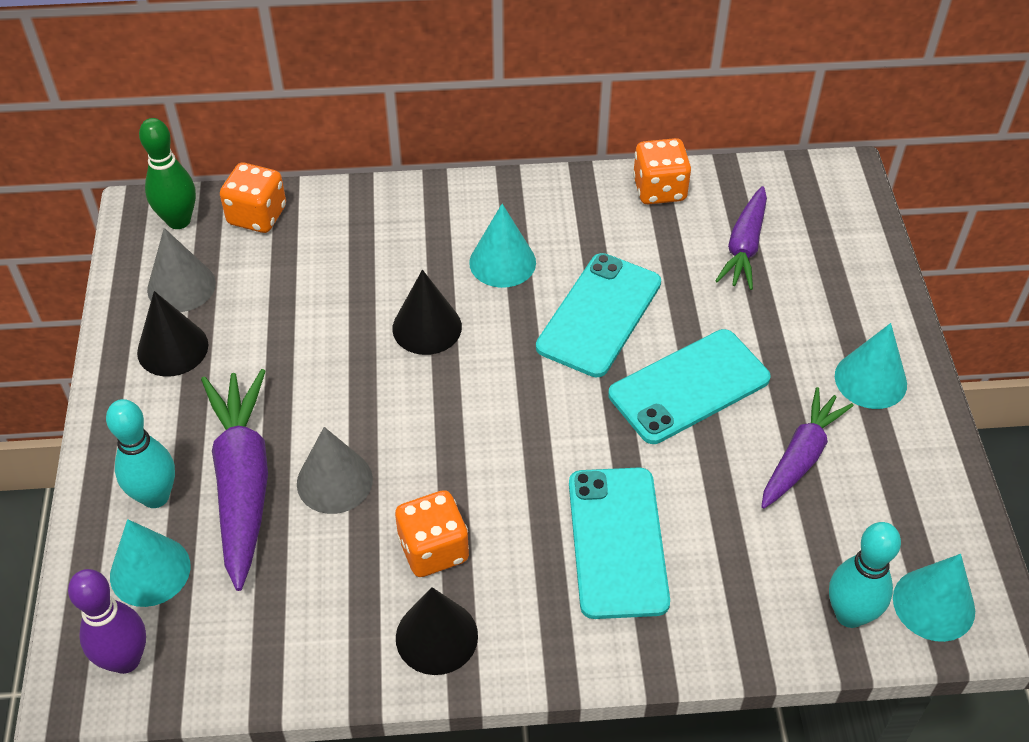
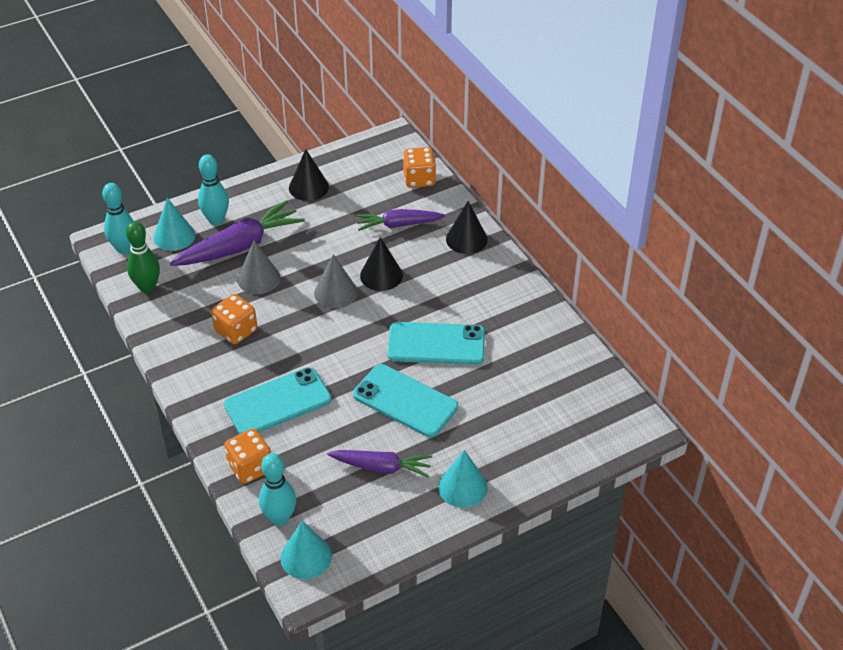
camera: 65 degrees right, 5 degrees down
purple bowling pin [68,569,146,674] -> turquoise bowling pin [102,183,134,254]
green bowling pin [139,118,196,229] -> green bowling pin moved to [126,221,160,293]
grey cone [147,228,216,312] -> grey cone moved to [314,254,358,309]
black cone [396,587,478,675] -> black cone moved to [446,201,488,254]
turquoise cone [469,204,536,288] -> none
orange dice [633,138,691,204] -> orange dice moved to [224,428,271,484]
purple carrot [715,186,767,290] -> purple carrot moved to [356,209,445,231]

